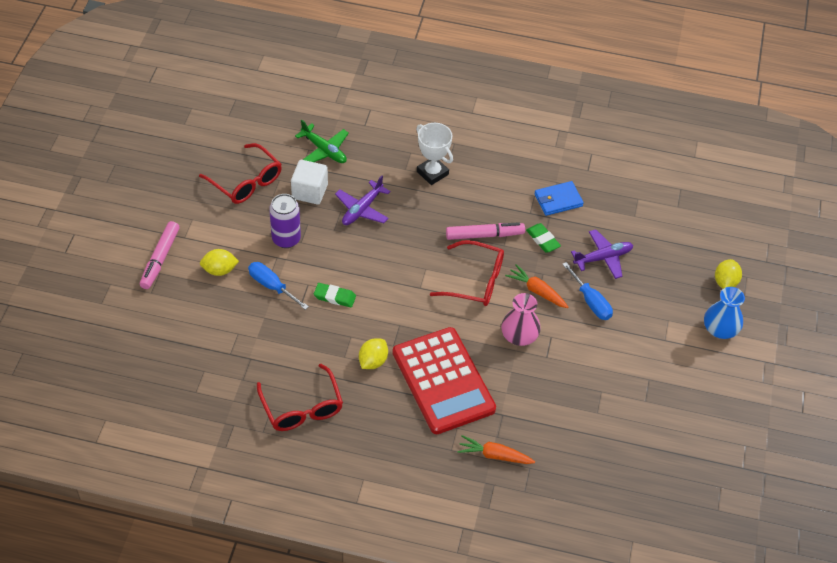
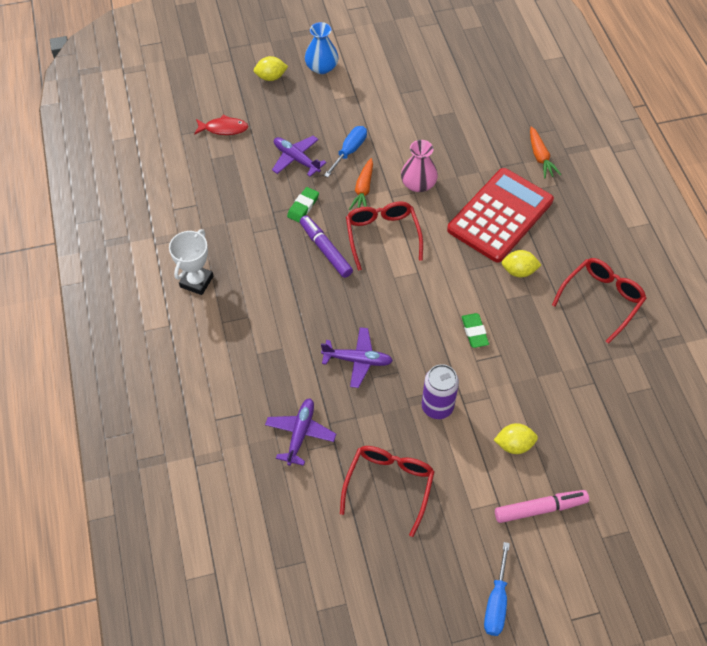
camera: 115 degrees left, 5 degrees up
yellow lemon [200,249,239,276] -> yellow lemon turned 60 degrees counterclockwise [494,423,538,454]
blue screwdriver [248,262,309,310] -> blue screwdriver moved to [484,542,510,636]
white cube [291,160,328,205] -> none
green plane [295,120,349,163] -> purple plane [265,398,336,466]
white trophy [416,123,453,185] -> white trophy moved to [169,229,213,295]
pink marker [446,222,525,240] -> purple marker [300,215,353,278]
blue wallet [534,181,584,216] -> none
none -> red fish [194,115,249,135]

